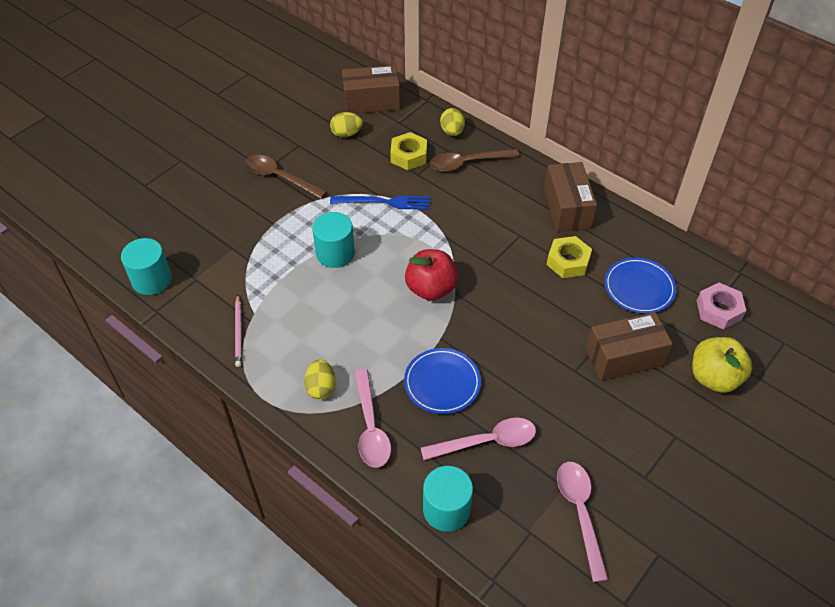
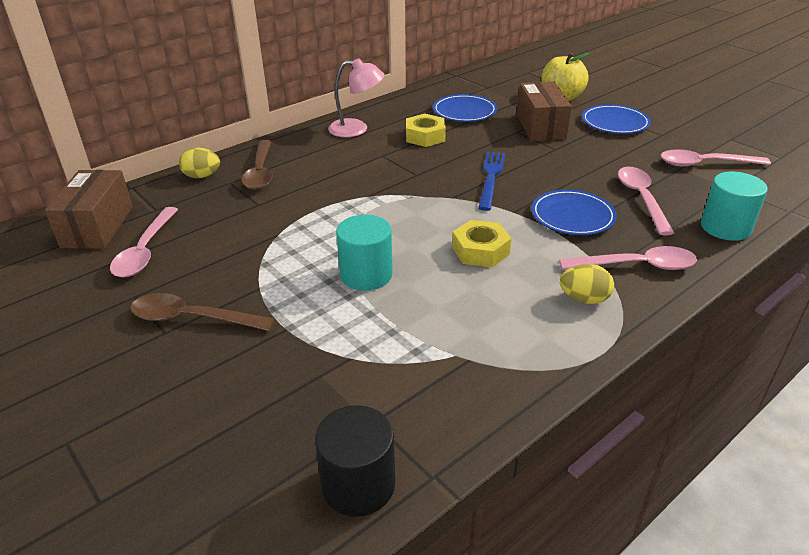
camera: 80 degrees left, 15 degrees down
turquoise cylinder [121,238,172,295] -> black cylinder [315,405,395,517]
pink pencil [235,295,242,367] -> none
brown spoon [245,155,327,199] -> brown spoon turned 60 degrees clockwise [130,293,275,331]
yellow egg [330,112,363,137] -> pink spoon [110,207,178,277]
blue fork [330,196,430,210] -> blue fork moved to [478,152,505,211]
yellow nut [390,132,427,170] -> yellow nut moved to [452,220,511,267]
red apple [405,249,458,301] -> none
brown box [544,162,597,232] -> pink lamp [328,58,385,137]
pink nut [697,283,746,330] -> none
none -> blue plate [582,104,651,134]

